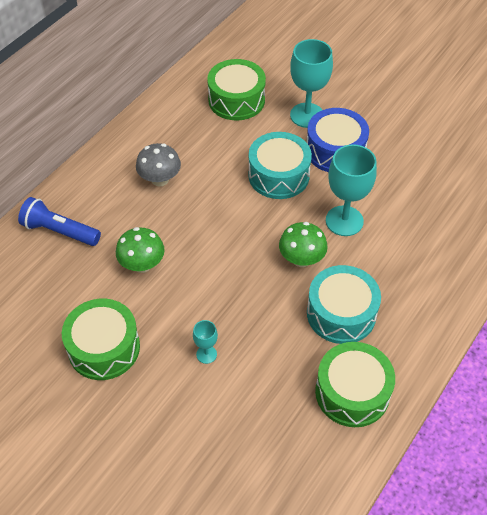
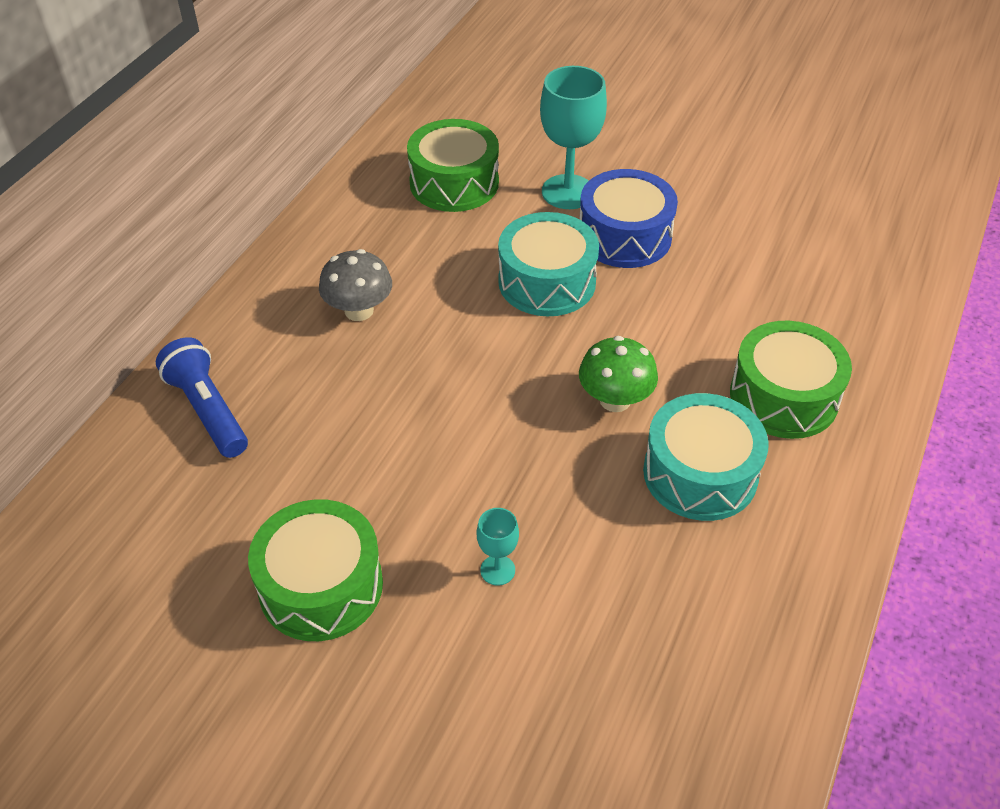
camera: 10 degrees left, 5 degrees down
blue flashlight [18,197,101,246] -> blue flashlight turned 45 degrees clockwise [156,337,248,458]
green mushroom [116,227,165,273] -> none
green drum [315,342,395,427] -> green drum moved to [730,321,852,439]
turquoise goblet [326,144,377,236] -> none

